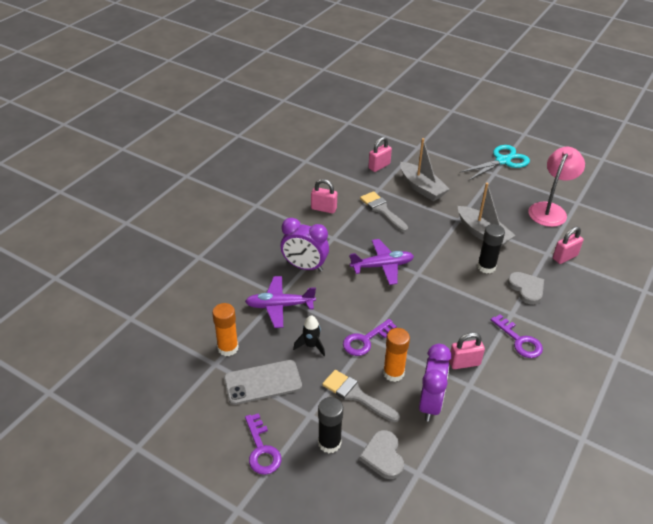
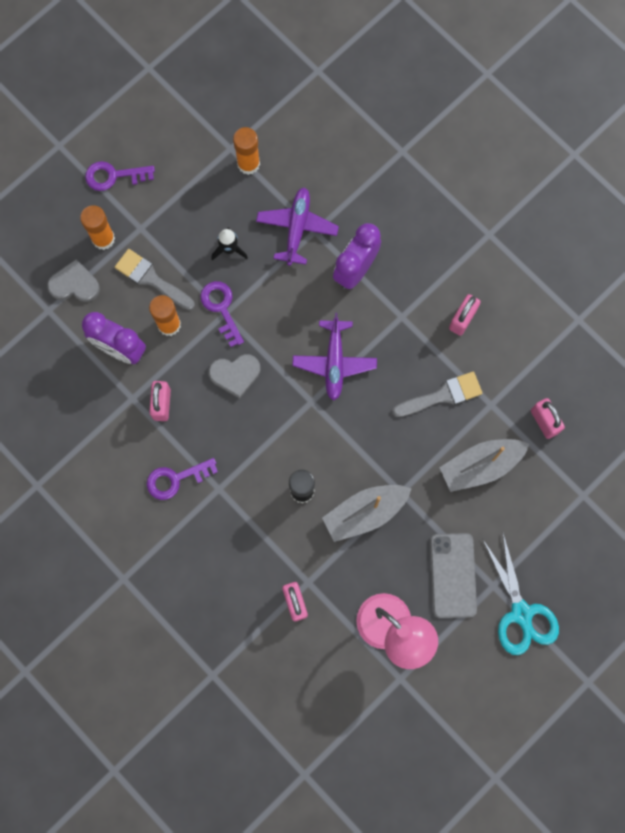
camera: 105 degrees right, 35 degrees up
grey phone [224,360,302,405] -> grey phone moved to [430,533,477,618]
black glue stick [318,397,343,453] -> orange glue stick [80,205,115,250]
grey brush [322,370,400,422] -> grey brush turned 105 degrees counterclockwise [115,249,195,310]
grey heart [508,272,544,305] -> grey heart moved to [209,354,260,399]

